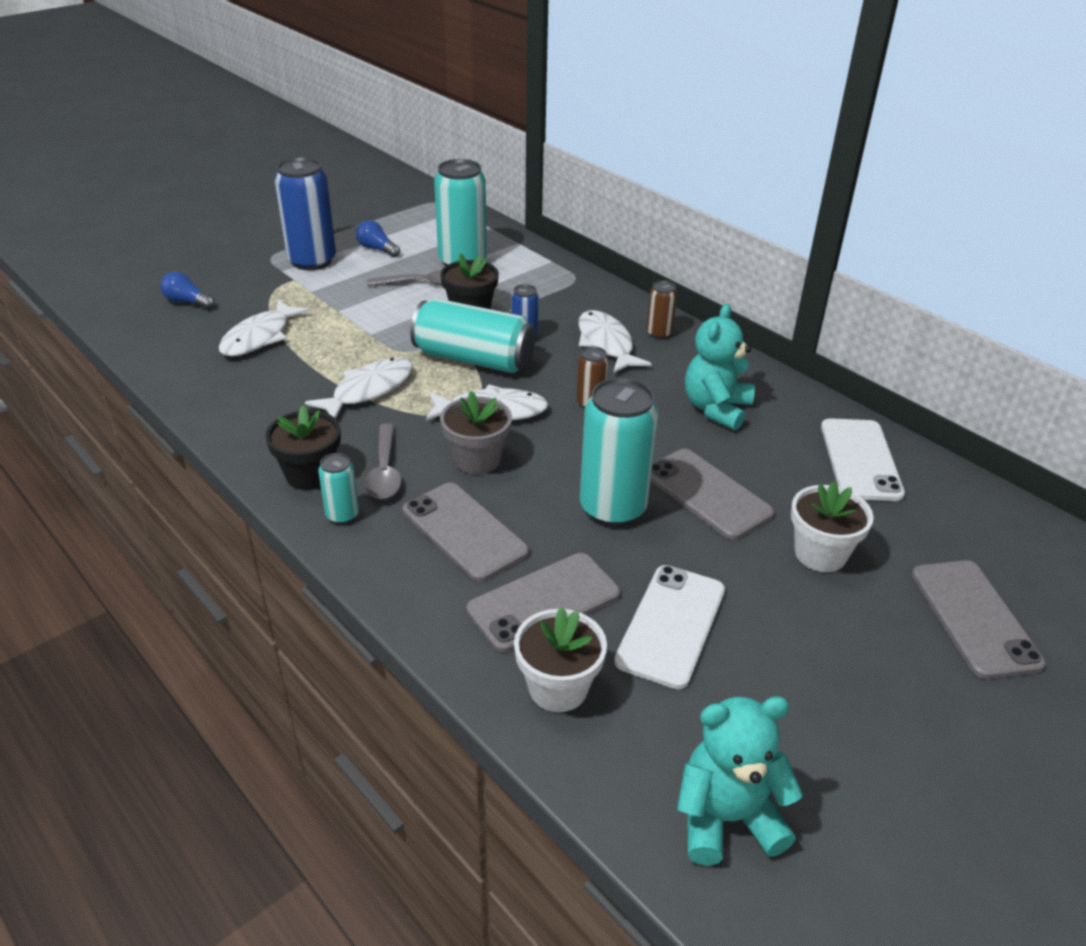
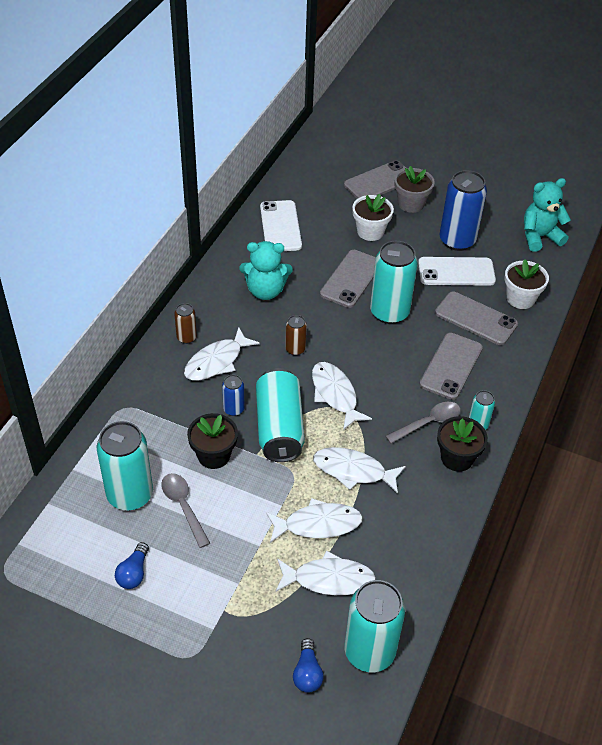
camera: 115 degrees left, 10 degrees up
blue can [274,157,336,270] -> blue can moved to [439,170,487,251]
grey flower pot [440,391,512,474] -> grey flower pot moved to [395,166,435,213]
turquoise teddy bear [677,696,803,866] -> turquoise teddy bear turned 105 degrees clockwise [524,178,571,252]
white phone [821,418,905,501] -> white phone turned 75 degrees counterclockwise [260,200,302,251]
none -> white fish [266,498,363,543]
none -> turquoise can [344,580,405,672]

